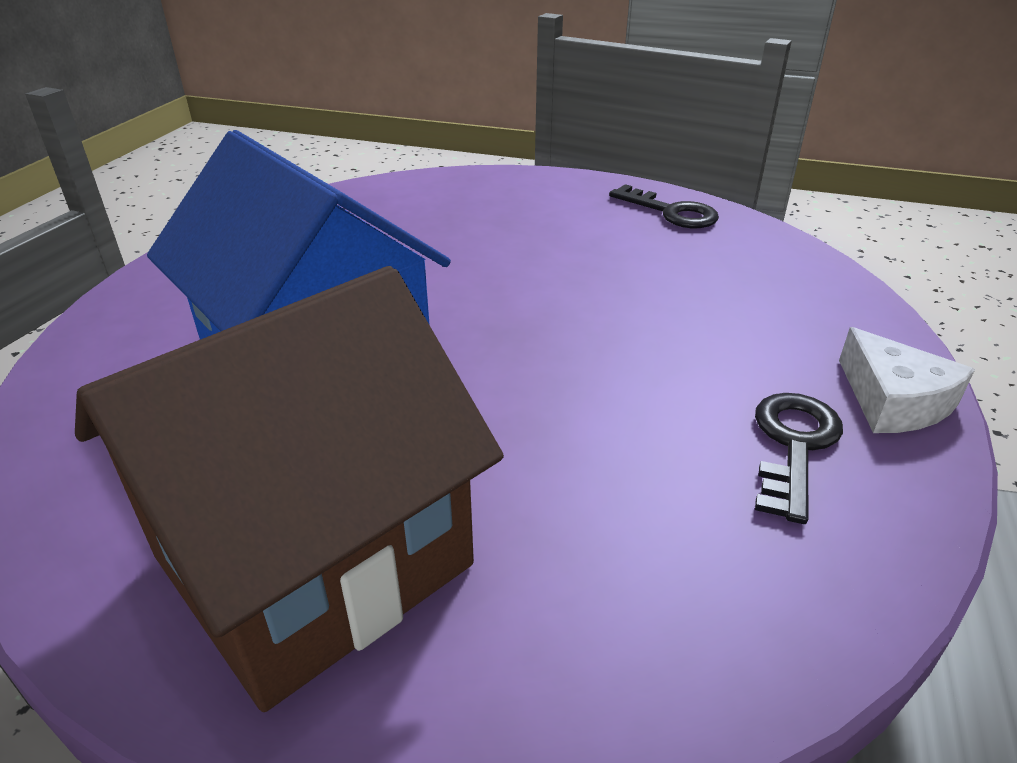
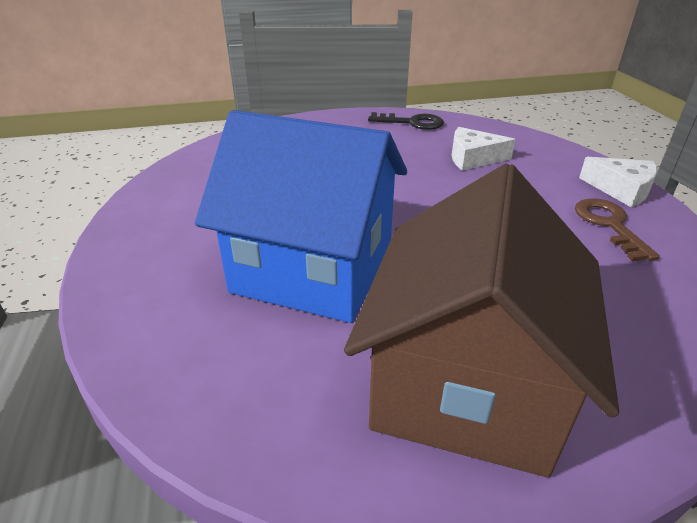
camera: 30 degrees left, 0 degrees up
black key [755,393,843,524] -> brown key [575,199,660,261]
none -> white cheese [451,127,516,171]

